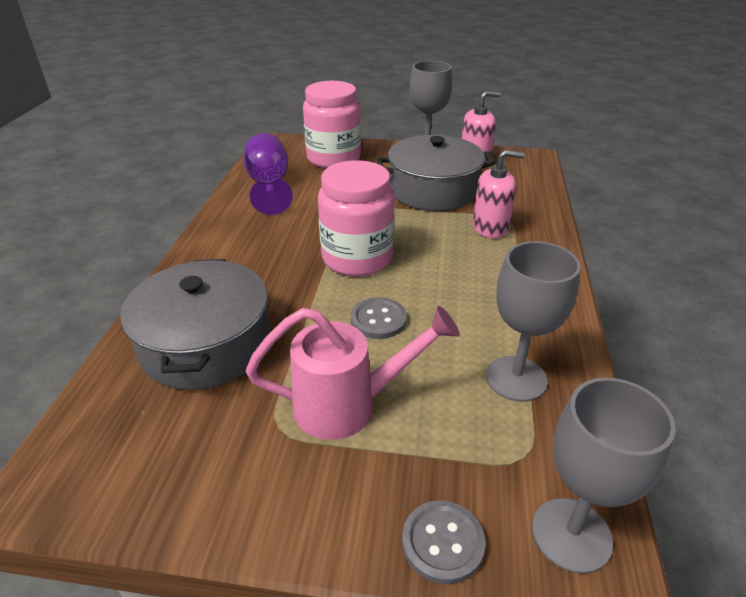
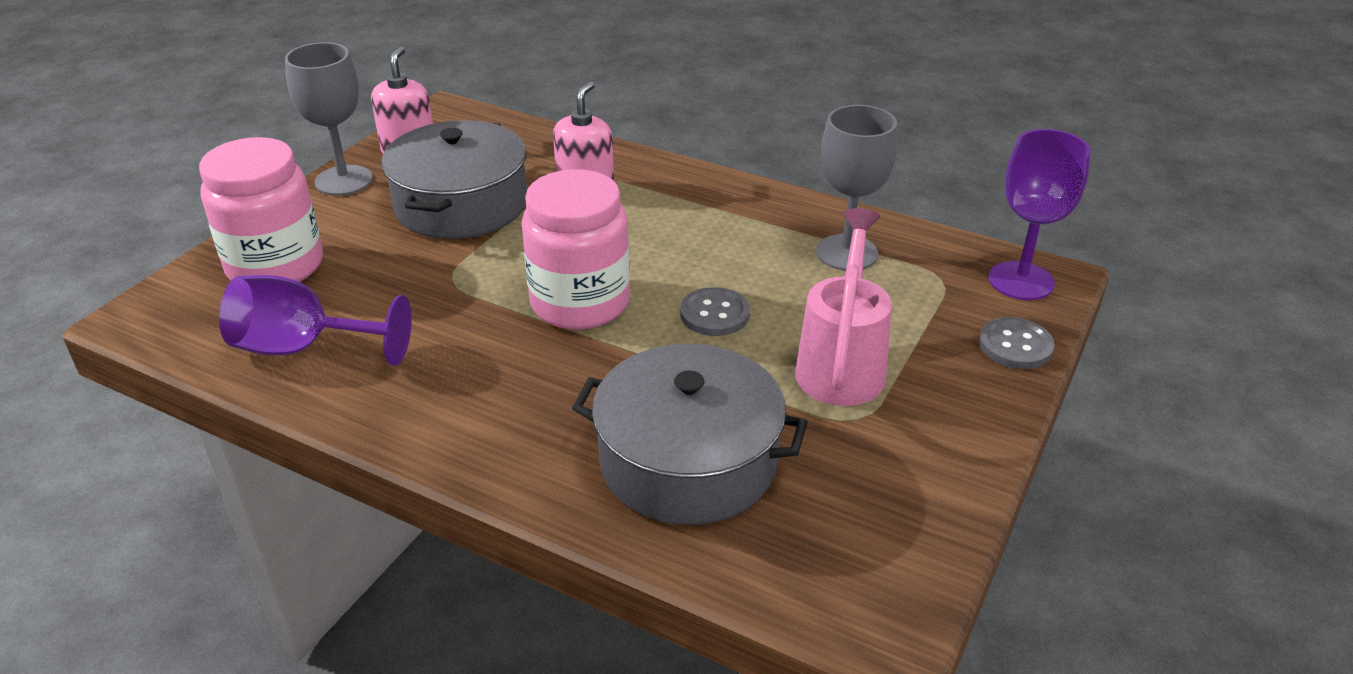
camera: 70 degrees left, 0 degrees up
grey goblet [532,378,676,574] -> purple goblet [989,129,1091,300]

